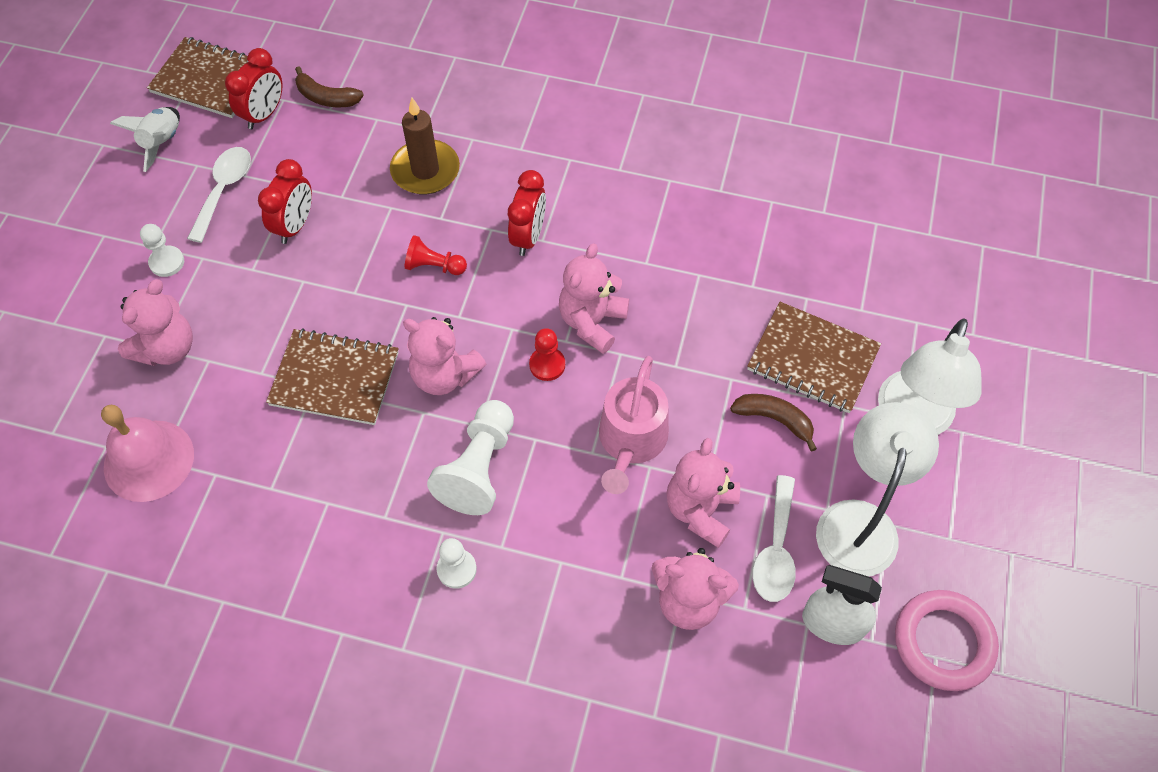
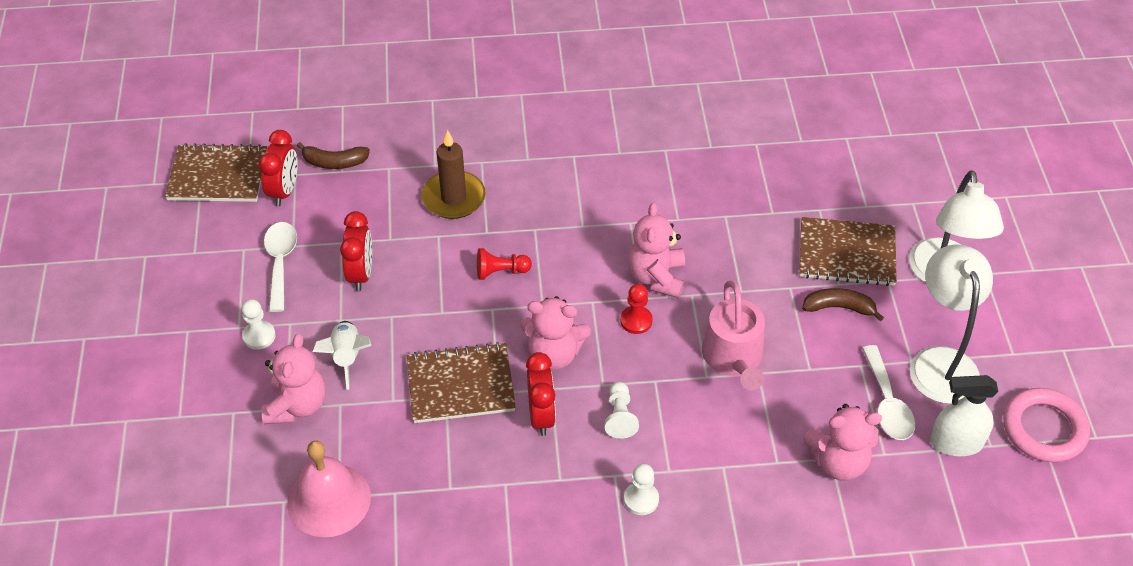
camera: 20 degrees left, 10 degrees down
white rocket [110,107,180,172] -> white rocket moved to [312,321,371,390]
white pawn [427,400,514,515] -> white pawn [604,382,639,439], size x0.57
red clock [508,170,546,256] -> red clock moved to [526,352,556,436]
pink teddy bear [666,438,740,548] -> none

